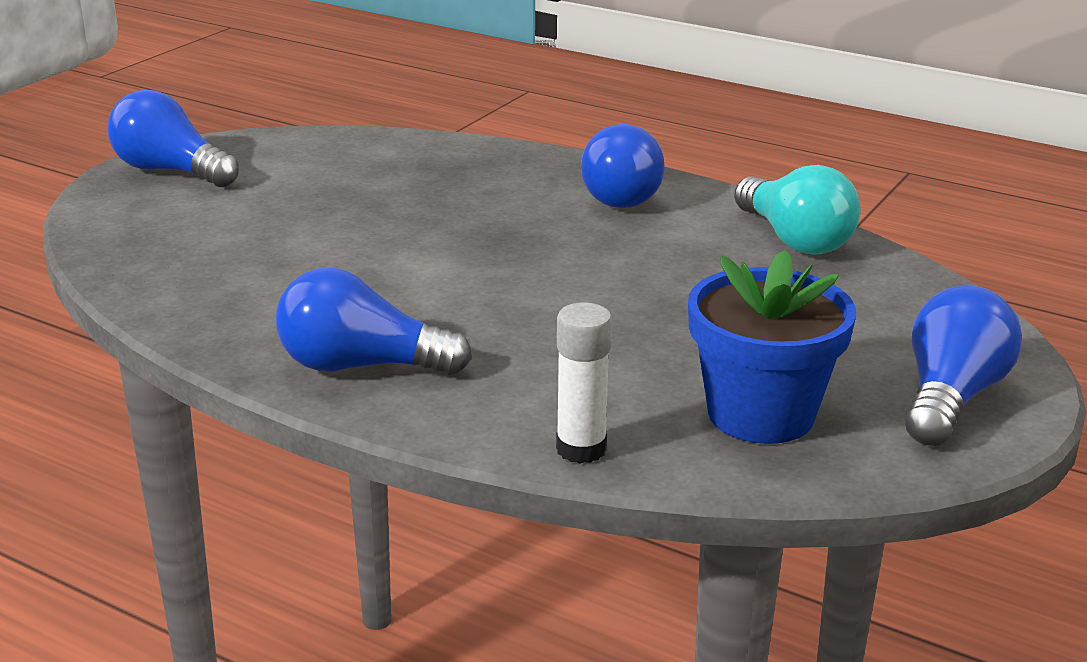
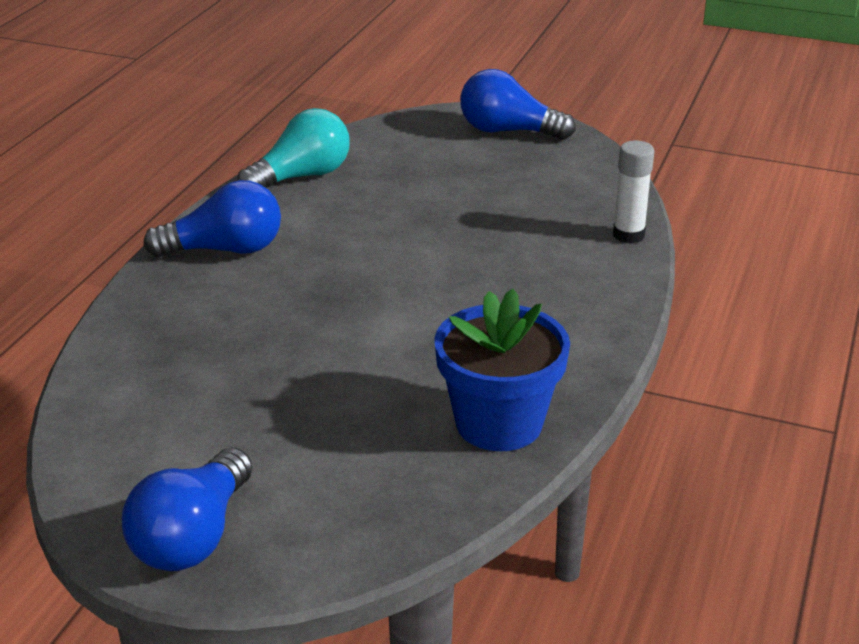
camera: 100 degrees left, 5 degrees up
blue light bulb [276,267,472,375] -> none
blue flower pot [688,250,856,444] -> blue flower pot moved to [434,289,570,451]

